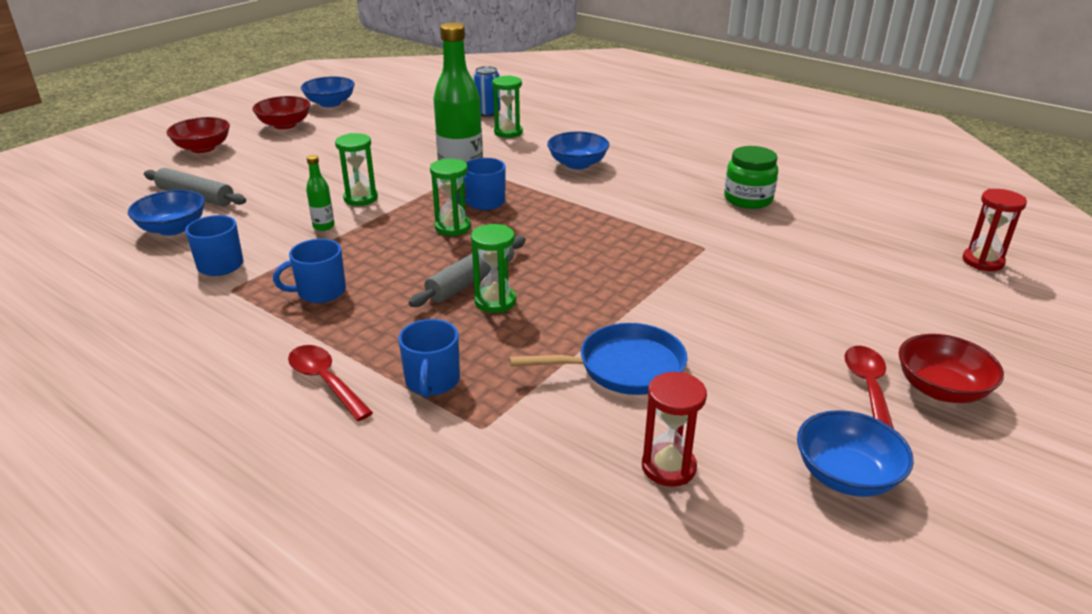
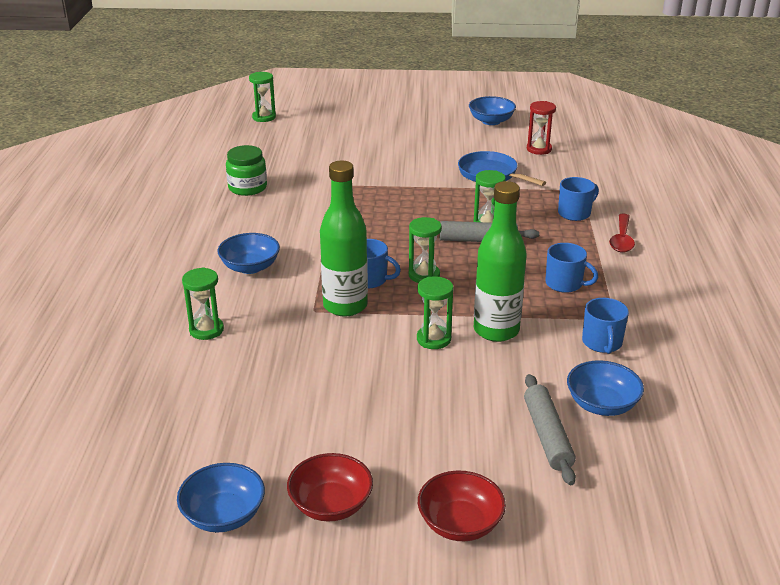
camera: 125 degrees left, 0 degrees up
green bottle [306,155,335,231] -> green bottle [474,181,527,342], size x2.26
blue can [474,66,501,117] -> none
red spoon [844,346,894,429] -> none
red bowl [899,334,1004,403] -> none
red hourglass [962,189,1027,271] -> green hourglass [249,72,276,122]

